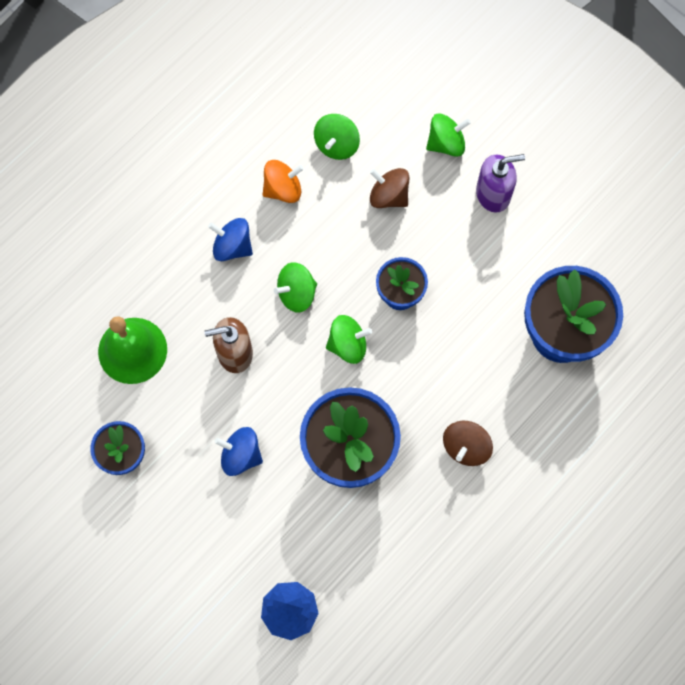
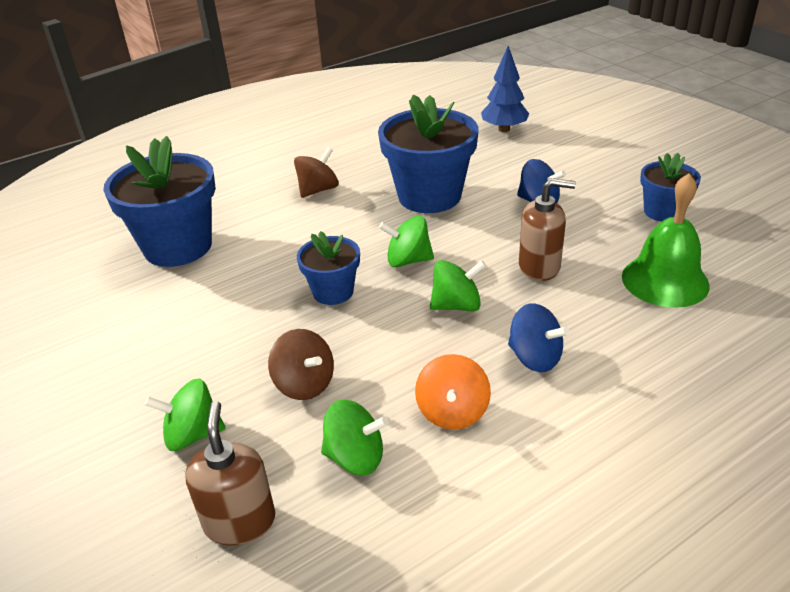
camera: 165 degrees left, 35 degrees down
orange spinning top [263,160,304,203] -> orange spinning top turned 75 degrees counterclockwise [415,354,491,430]
green spinning top [314,114,360,160] -> green spinning top turned 60 degrees clockwise [321,400,389,475]
purple soap dispenser [476,154,525,213] -> none
none -> brown soap dispenser [185,401,275,546]

